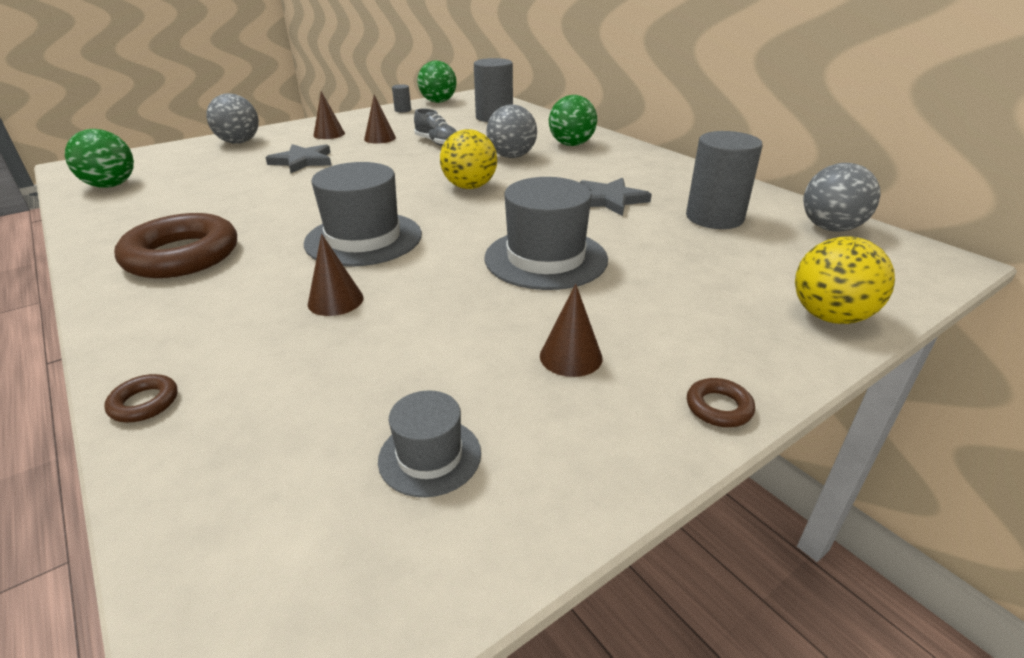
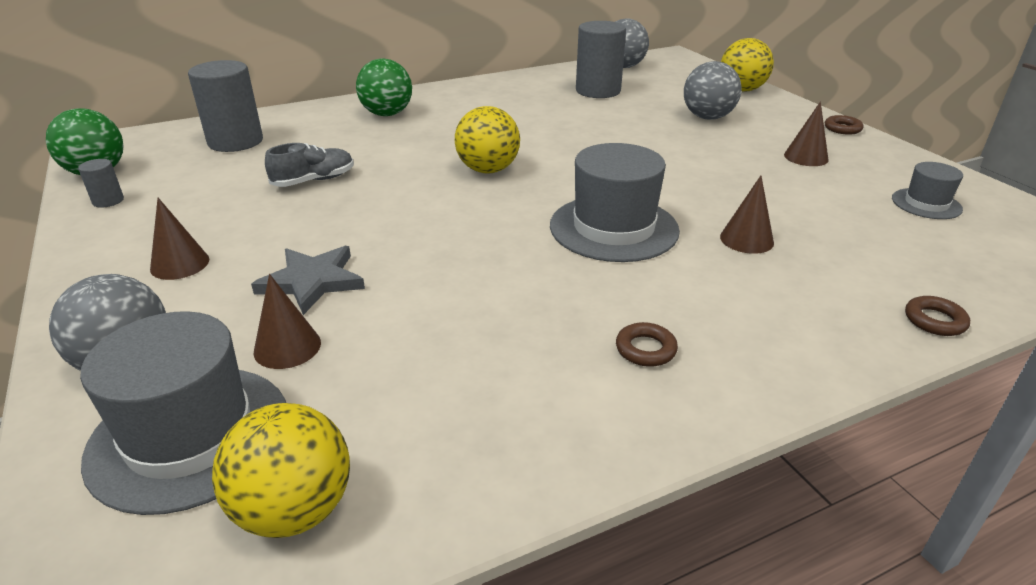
camera: 80 degrees left, 0 degrees up
green ball [65,129,134,188] -> yellow ball [212,403,350,538]
brown ring [114,213,237,278] -> brown ring [616,322,678,367], size x0.41
brown cone [364,95,396,143] -> brown cone moved to [254,274,321,369]
grey hat [485,177,608,290] -> grey hat moved to [80,311,286,515]
grey ball [486,104,537,158] -> grey ball moved to [684,61,742,120]
grey star [580,178,652,216] -> none

